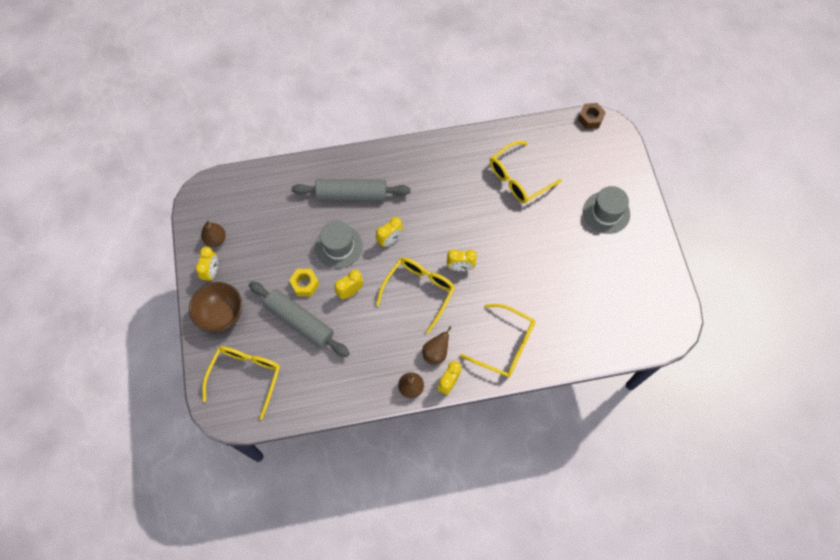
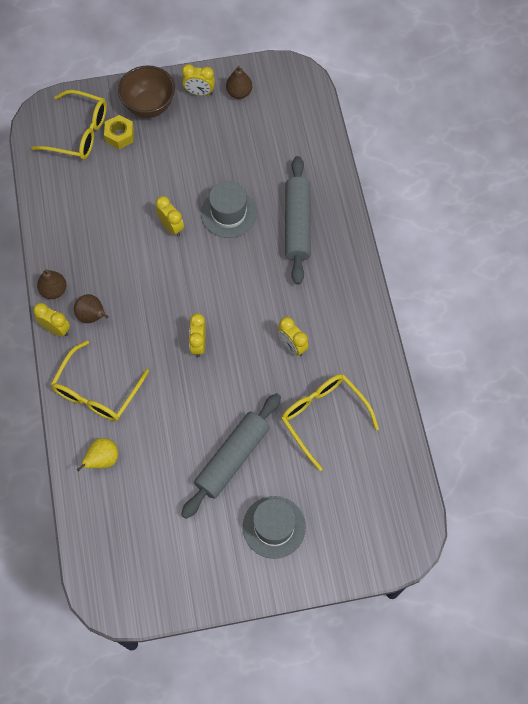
camera: 90 degrees right, 0 degrees up
grey rolling pin [249,281,350,357] -> grey rolling pin moved to [181,393,281,519]
yellow nut [289,269,319,296] -> yellow nut moved to [104,115,134,149]
yellow clock [376,217,403,247] -> yellow clock moved to [278,317,309,356]
yellow glasses [376,257,455,334] -> none
brown nut [578,103,606,129] -> none
none -> yellow pear [77,438,118,471]

